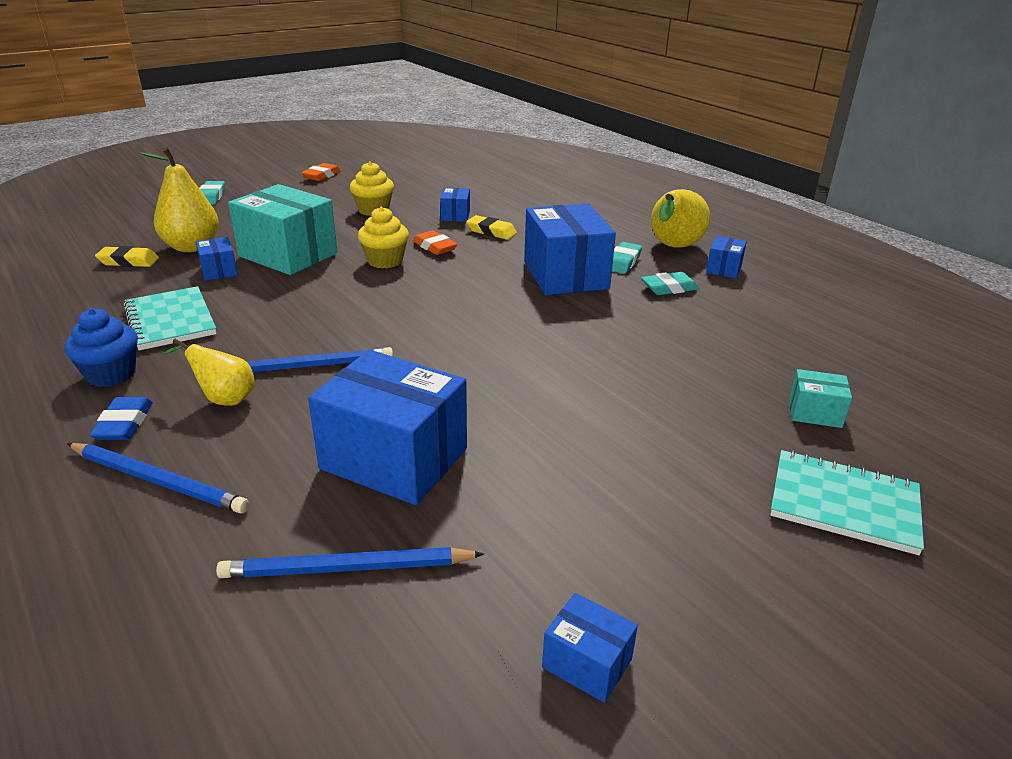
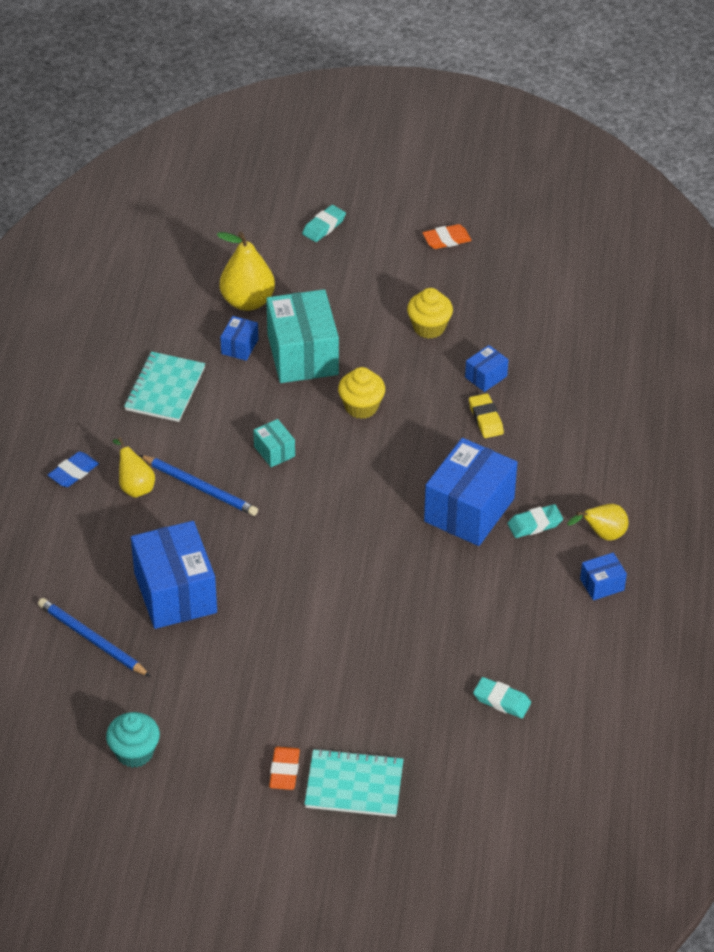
camera: 45 degrees right, 15 degrees up
blue cupcake [64,308,138,387] -> none
blue pencil [67,443,249,514] -> none
yellow eraser [95,246,159,267] -> none
orange eraser [413,230,458,255] -> orange eraser moved to [269,747,300,790]
blue box [542,593,638,703] -> turquoise cupcake [106,712,160,768]
turquoise eraser [641,272,699,295] -> turquoise eraser moved to [473,677,531,718]
yellow pear [651,189,710,248] -> yellow pear [567,504,628,541], size x0.61
turquoise notebook [770,450,924,555] -> turquoise notebook turned 60 degrees counterclockwise [304,748,404,817]
turquoise box [789,369,852,428] -> turquoise box moved to [253,419,295,467]

